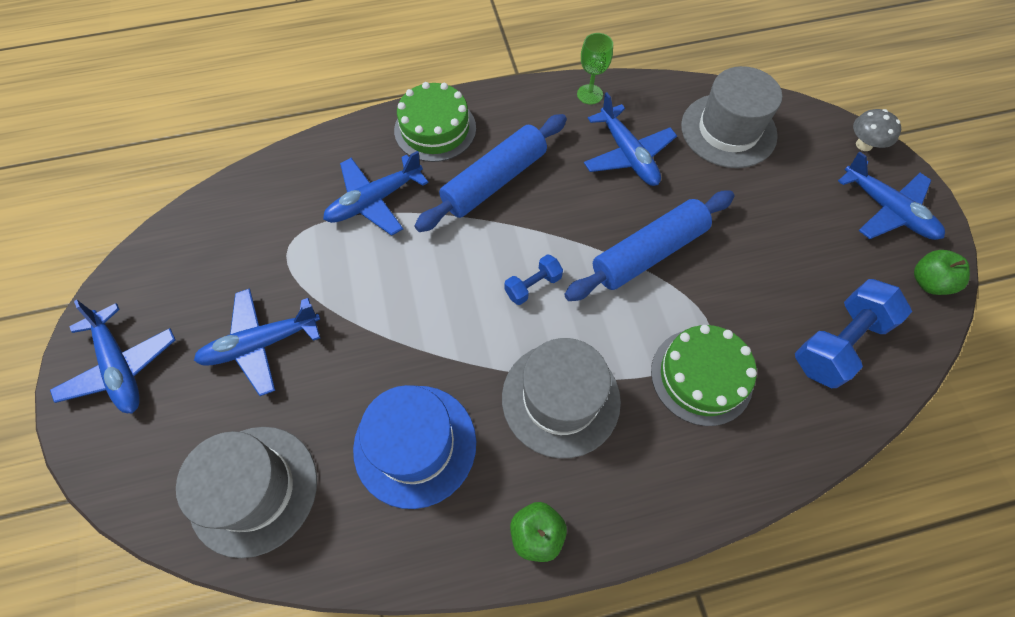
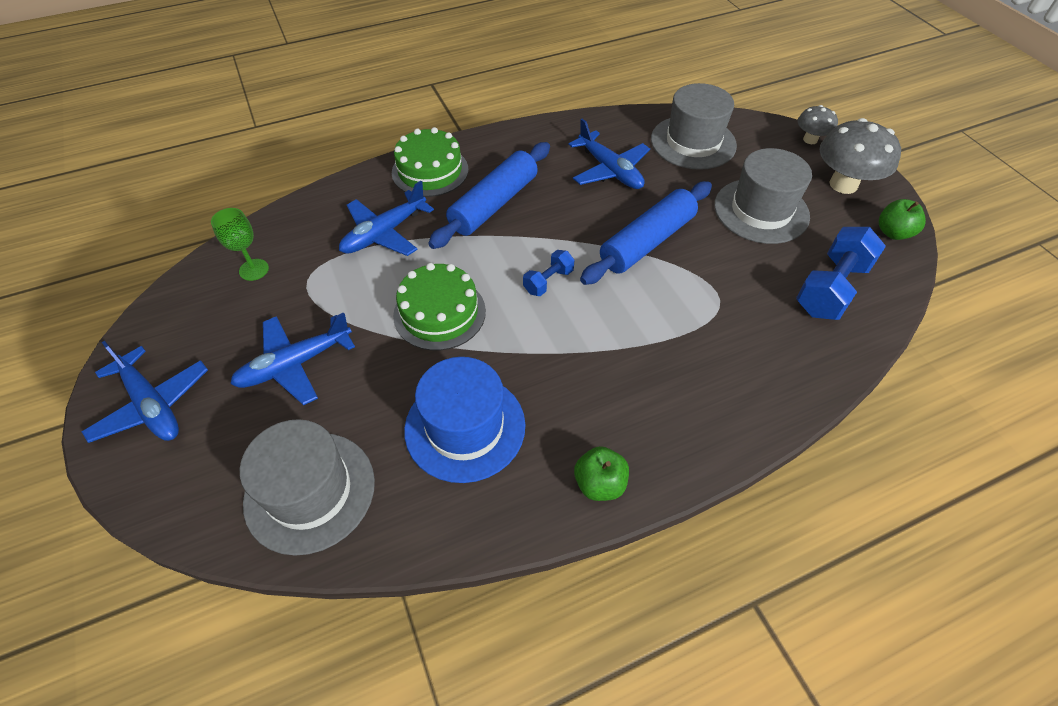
camera: 10 degrees left, 10 degrees down
grey hat [502,338,621,458] -> grey hat moved to [714,148,812,244]
green goblet [577,33,613,104] -> green goblet moved to [211,208,269,281]
green cake [651,325,757,426] -> green cake moved to [393,263,486,351]
blue plane [838,152,945,240] -> grey mushroom [820,118,901,194]

